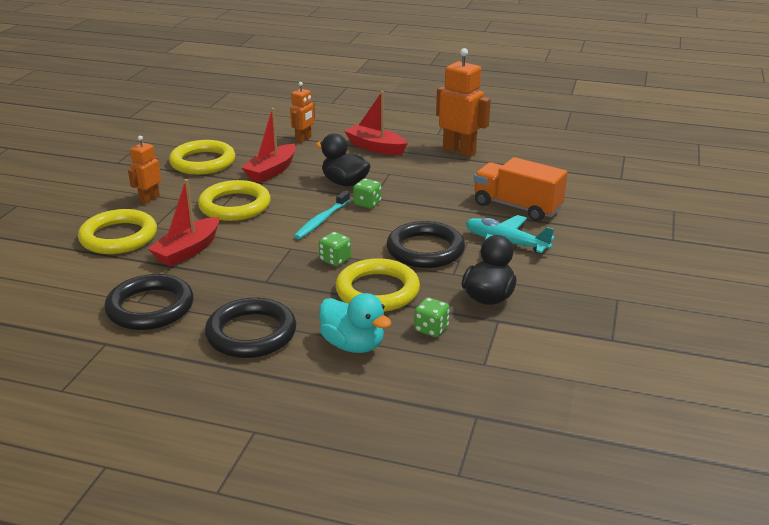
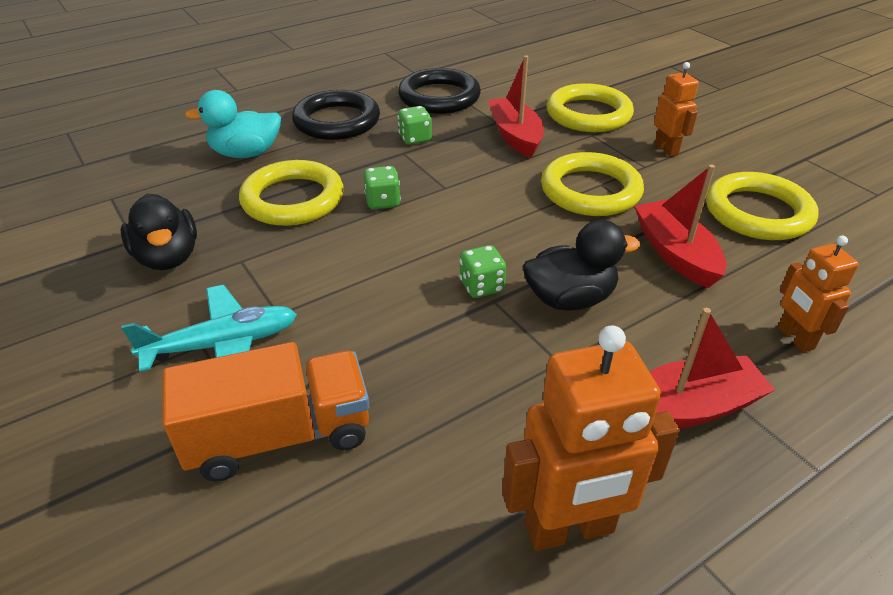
camera: 130 degrees right, 10 degrees up
turquoise toothbrush [294,191,350,239] -> none
black ring [387,221,465,268] -> none
green dice [414,298,450,337] -> green dice moved to [398,106,432,145]

